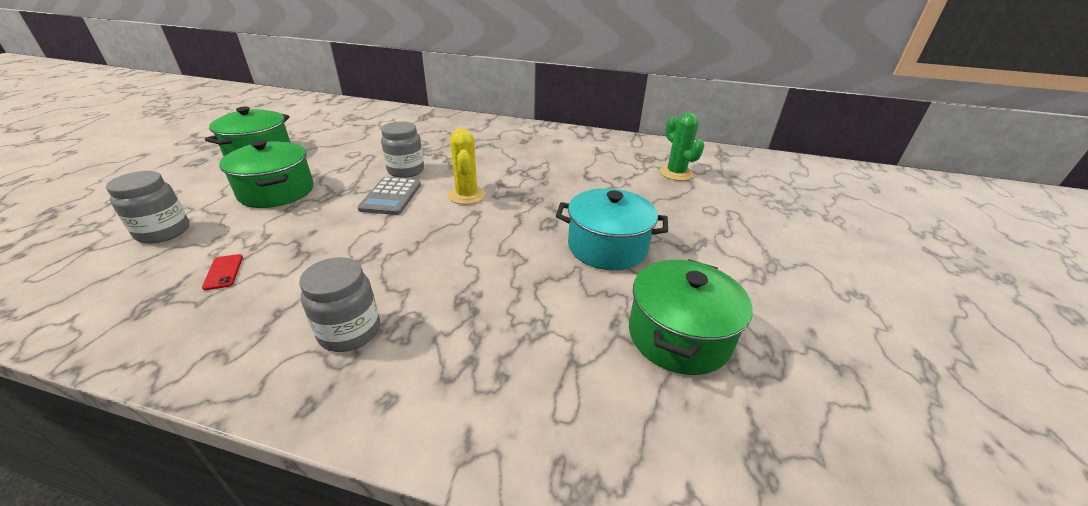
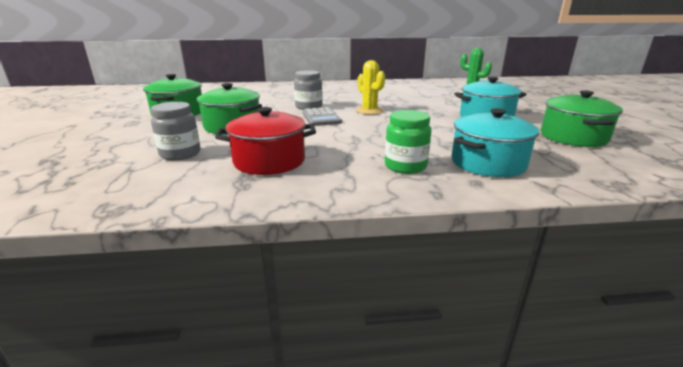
camera: 20 degrees left, 10 degrees down
red phone [202,254,243,290] -> red pot [215,107,316,175]
grey jar [299,257,380,352] -> green jar [385,110,431,174]
none -> turquoise pot [452,108,539,177]

